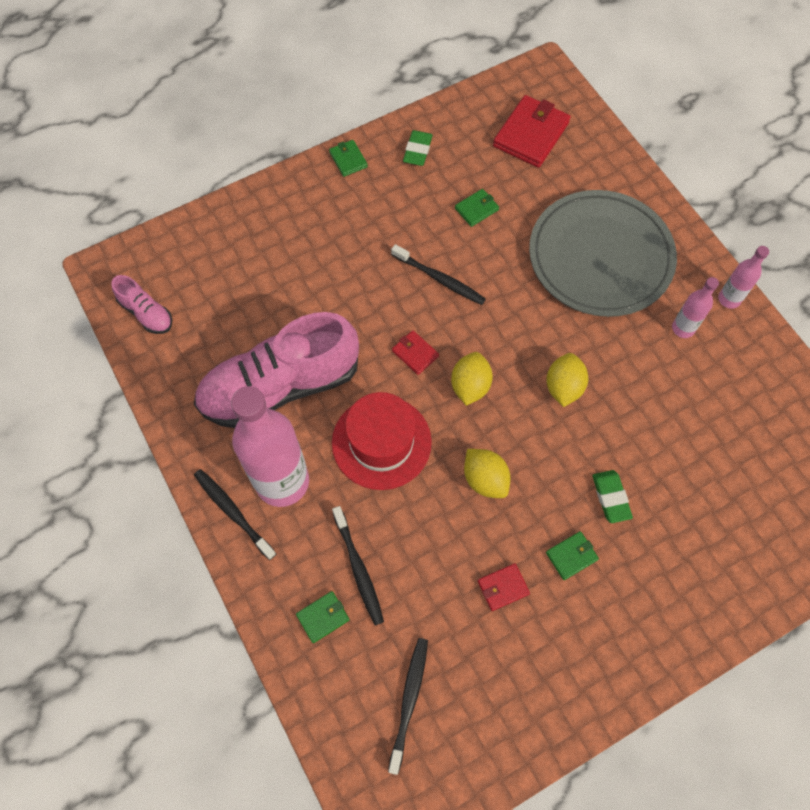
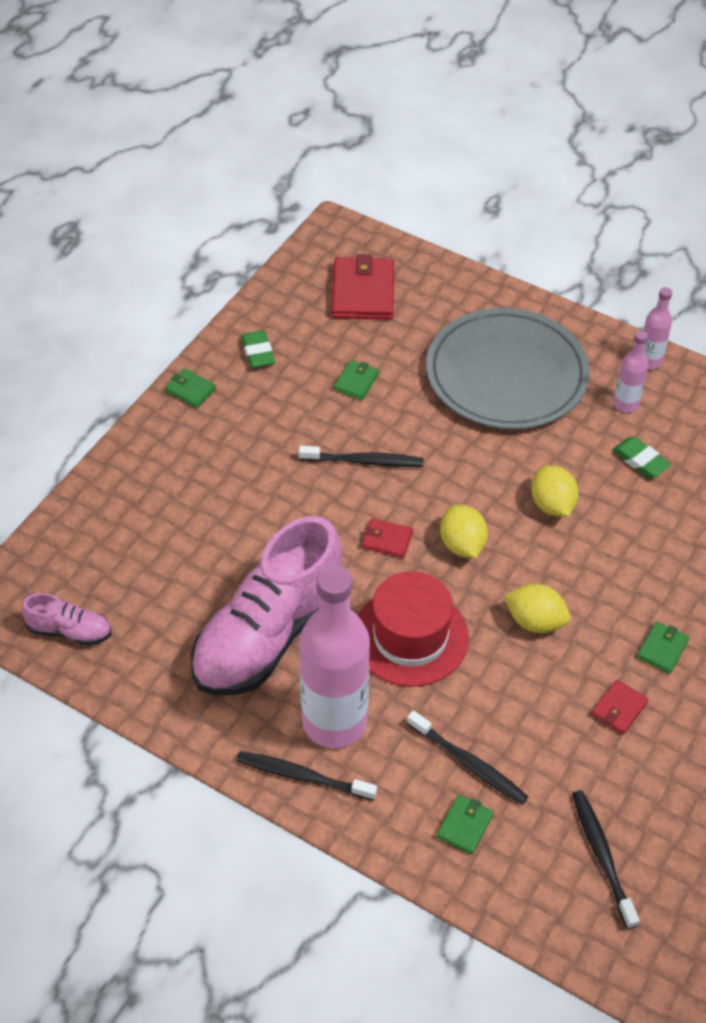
camera: 30 degrees left, 15 degrees down
green eraser [592,470,633,523] -> green eraser moved to [612,437,671,478]

